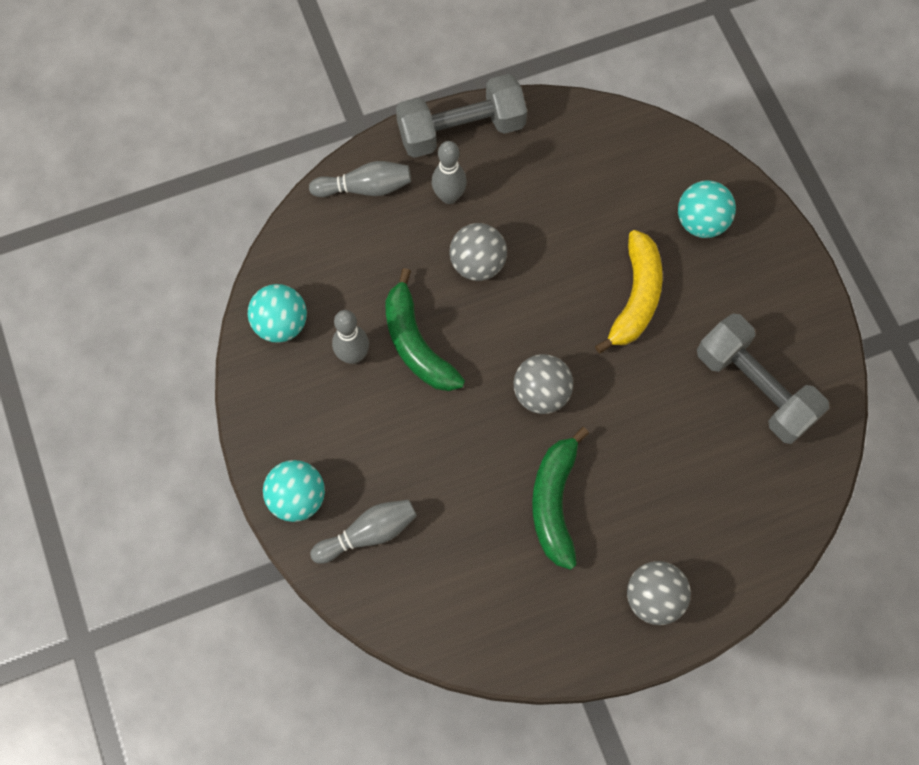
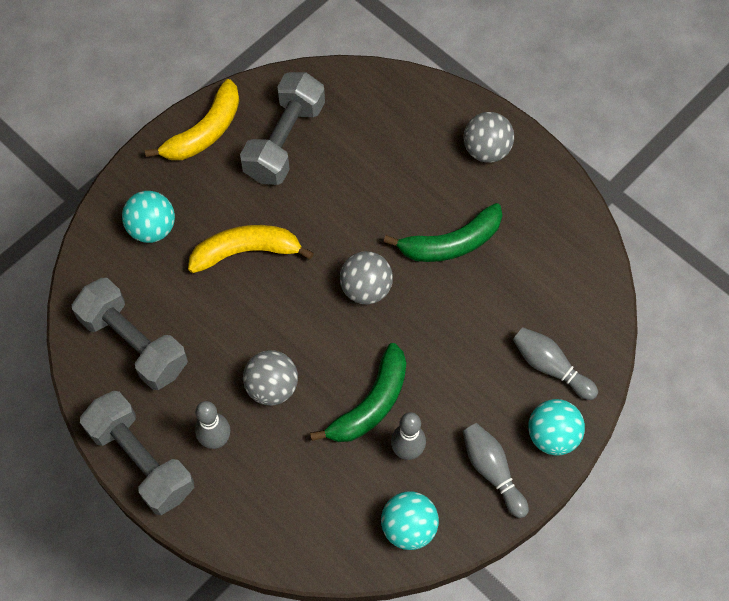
camera: 115 degrees left, 5 degrees down
grey bowling pin [309,161,411,197] -> grey bowling pin moved to [463,423,529,518]
none -> grey dumbbell [72,278,188,390]
none -> yellow banana [145,79,239,160]

